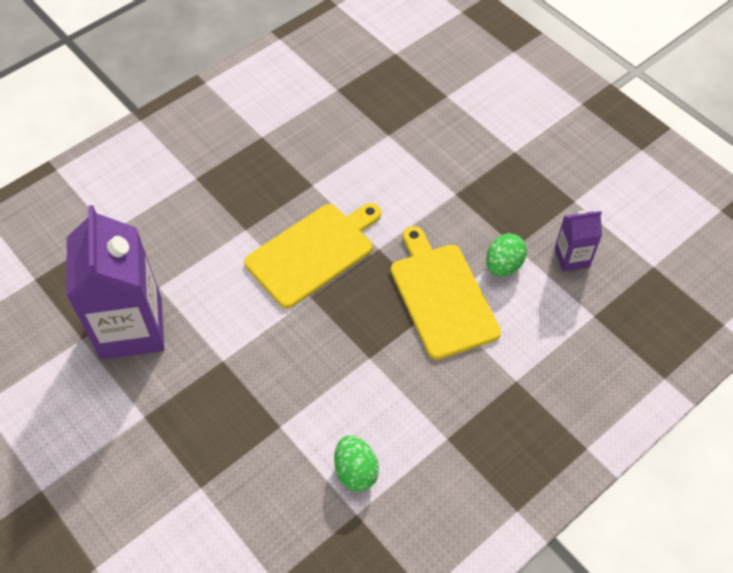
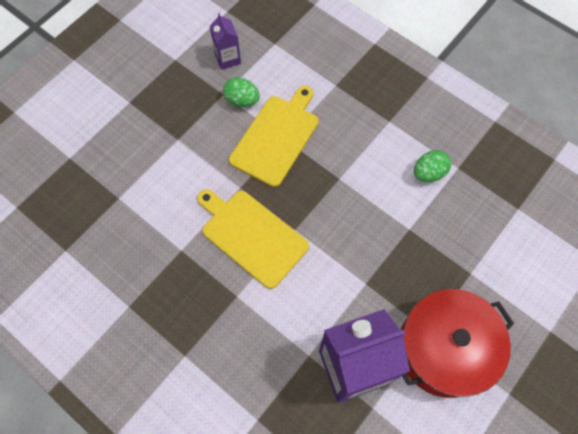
camera: 100 degrees left, 10 degrees up
yellow cutting board [391,226,501,360] -> yellow cutting board turned 150 degrees clockwise [229,86,319,187]
none -> red pot [400,289,514,398]

